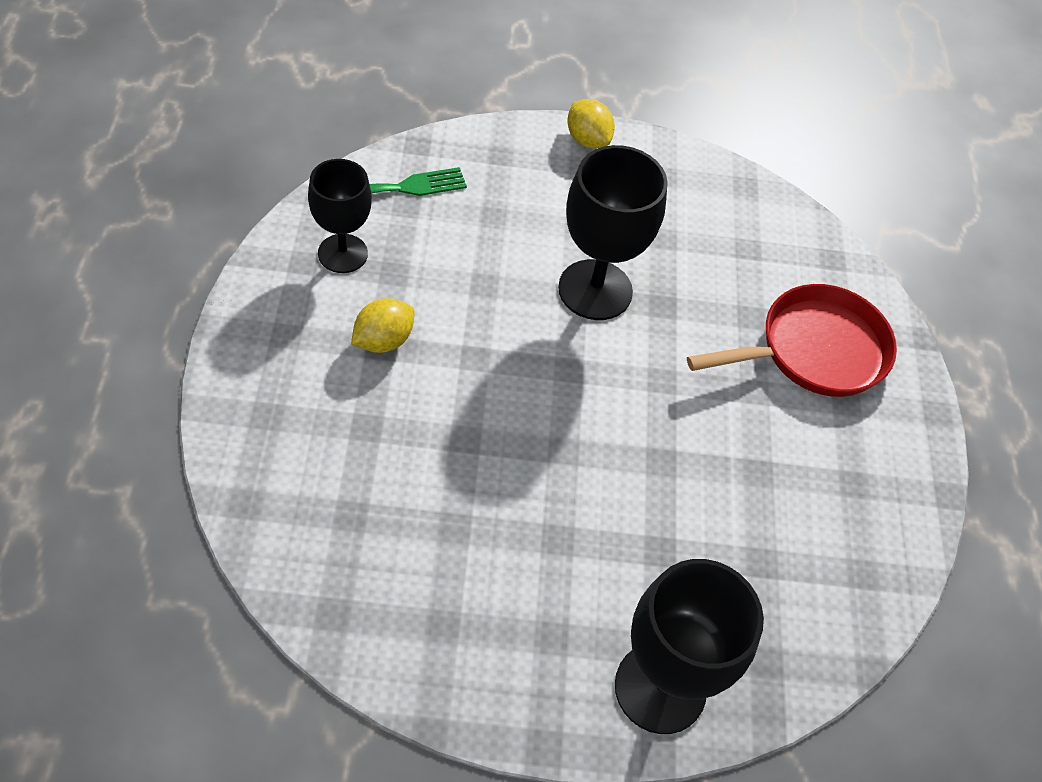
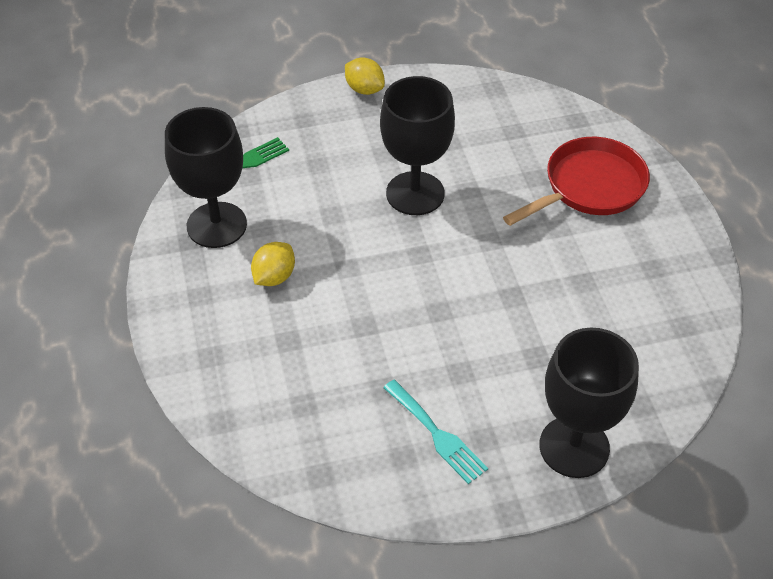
camera: 10 degrees left, 5 degrees down
black goblet [308,159,372,273] -> black goblet [165,107,247,248], size x1.52
none -> turquoise fork [383,380,488,484]

